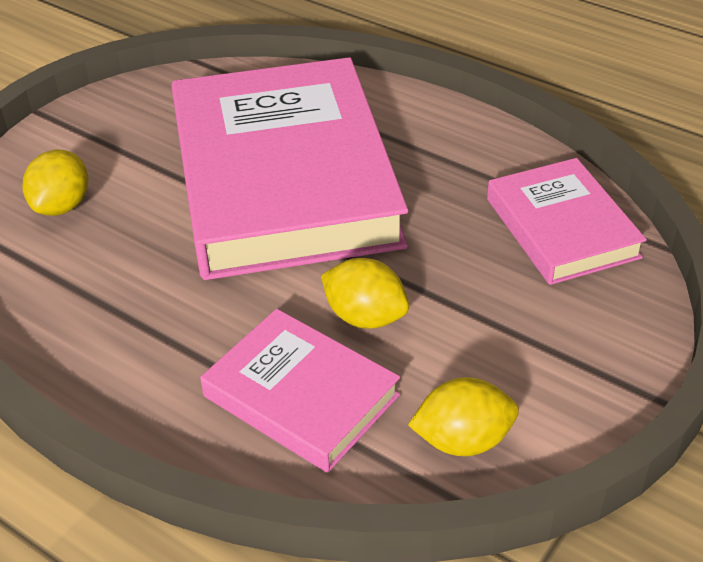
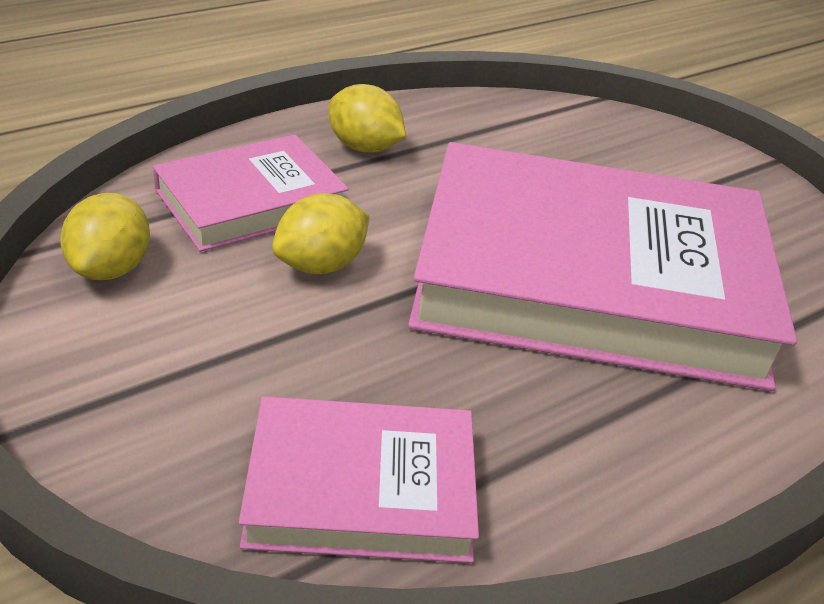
camera: 105 degrees right, 5 degrees down
yellow lemon [23,150,88,216] -> yellow lemon moved to [328,84,406,152]

